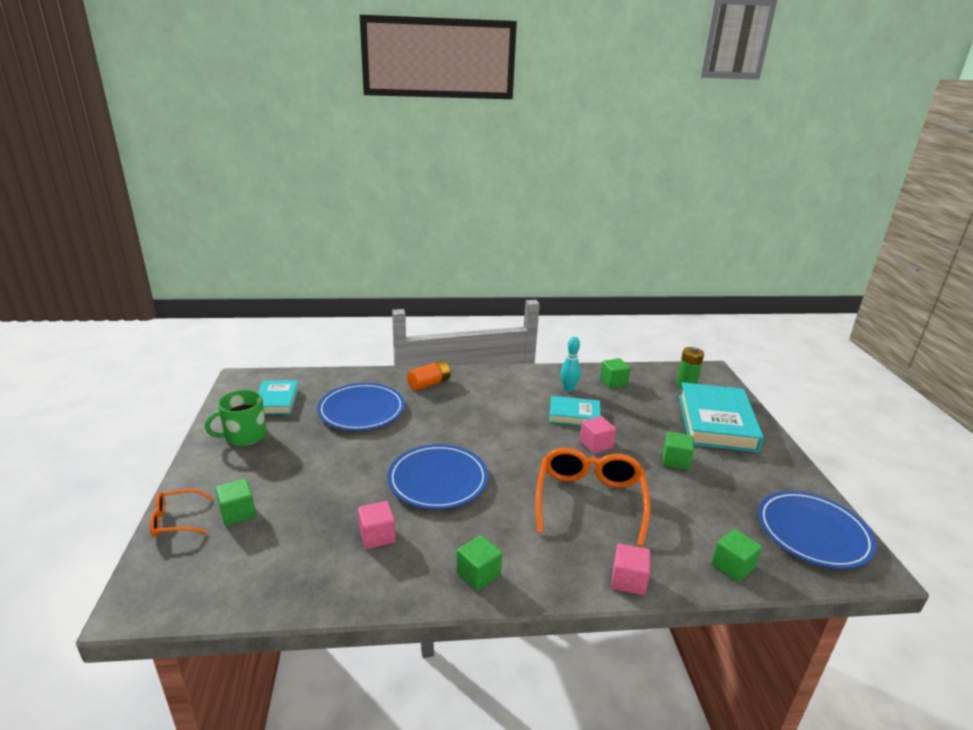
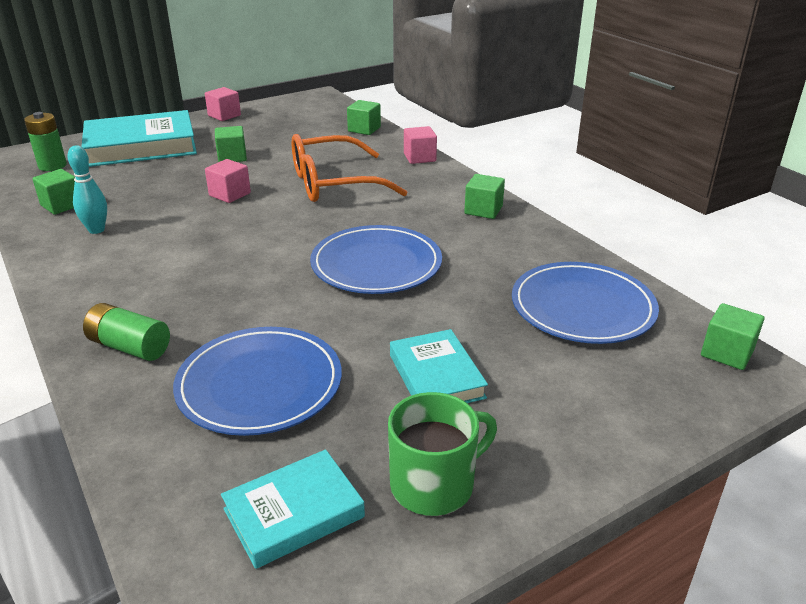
camera: 115 degrees left, 5 degrees up
orange glasses [150,489,213,537] -> none
green mug [205,390,267,446] -> green mug turned 60 degrees counterclockwise [388,392,497,516]
green cube [216,479,256,526] -> green cube moved to [701,303,764,370]
pink cube [358,501,396,549] -> pink cube moved to [205,87,241,121]
orange battery [407,360,451,391] -> green battery [83,303,170,361]
turquoise book [549,396,601,426] -> turquoise book moved to [390,329,488,403]
blue plate [758,491,876,569] -> blue plate moved to [512,262,659,344]

